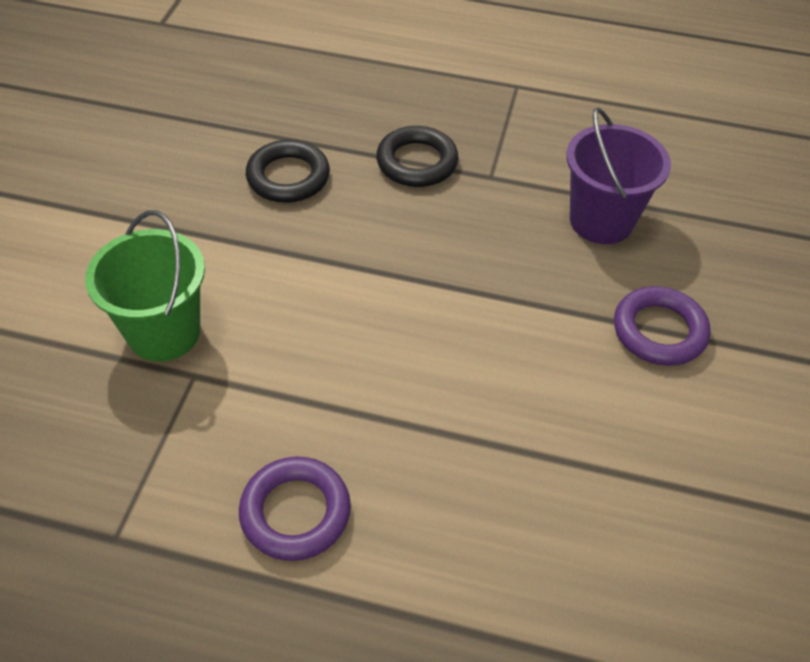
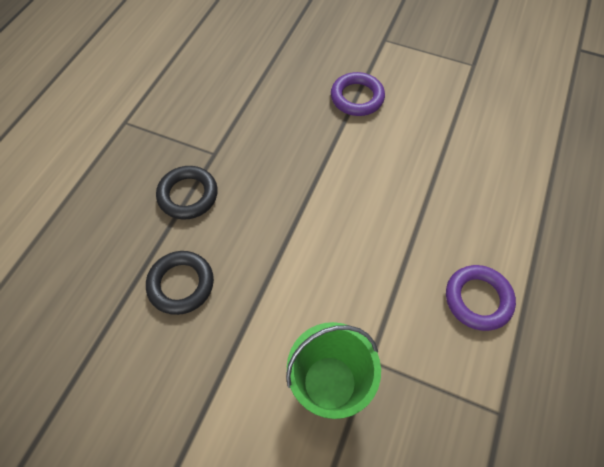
camera: 80 degrees left, 10 degrees up
purple bucket [566,108,671,244] -> none

